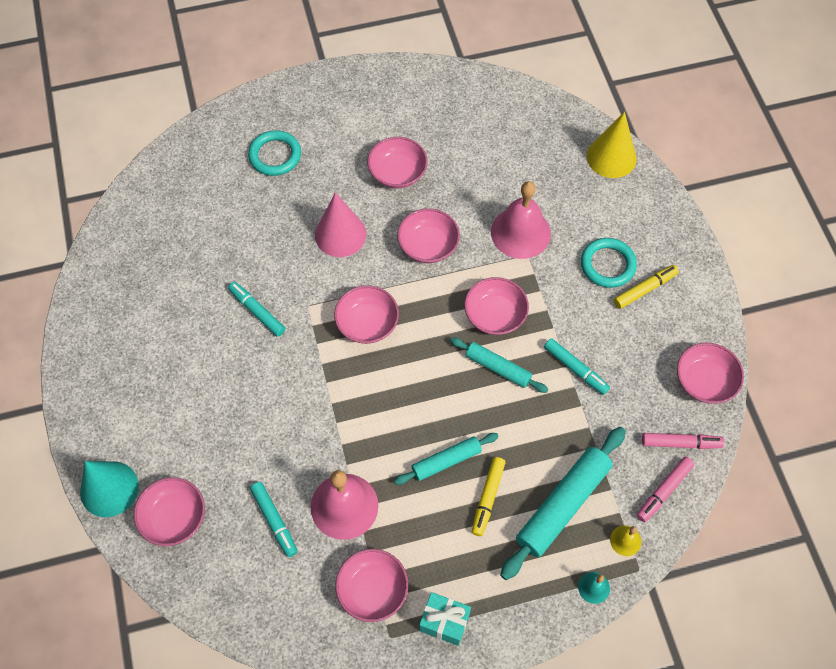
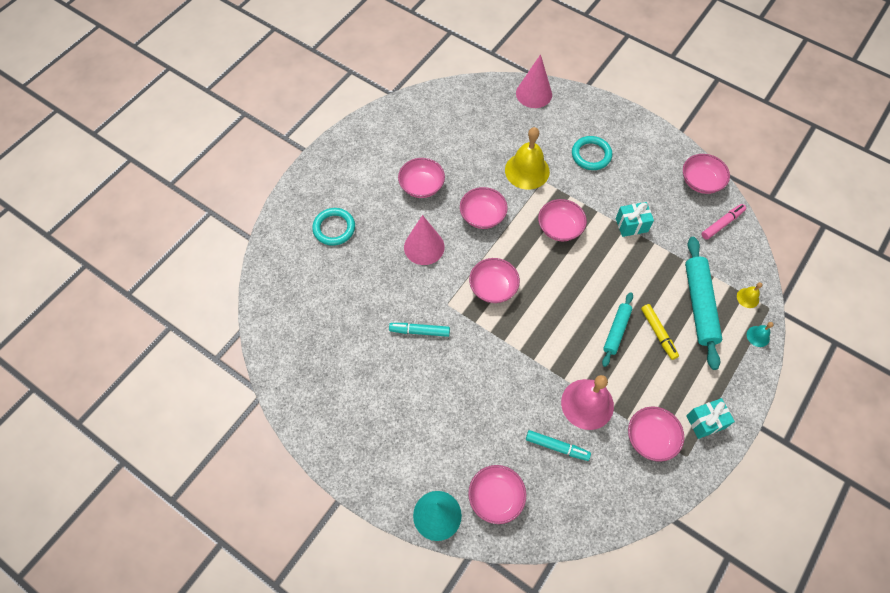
camera: 40 degrees left, 0 degrees up
turquoise rolling pin [450,337,548,393] -> none
pink bell [491,181,551,259] -> yellow bell [505,127,550,190]
turquoise marker [544,338,610,395] -> turquoise gift [616,202,654,237]
yellow cone [587,112,636,178] -> pink cone [516,54,552,108]
yellow marker [614,265,679,309] -> none
pink marker [637,457,694,522] -> none

